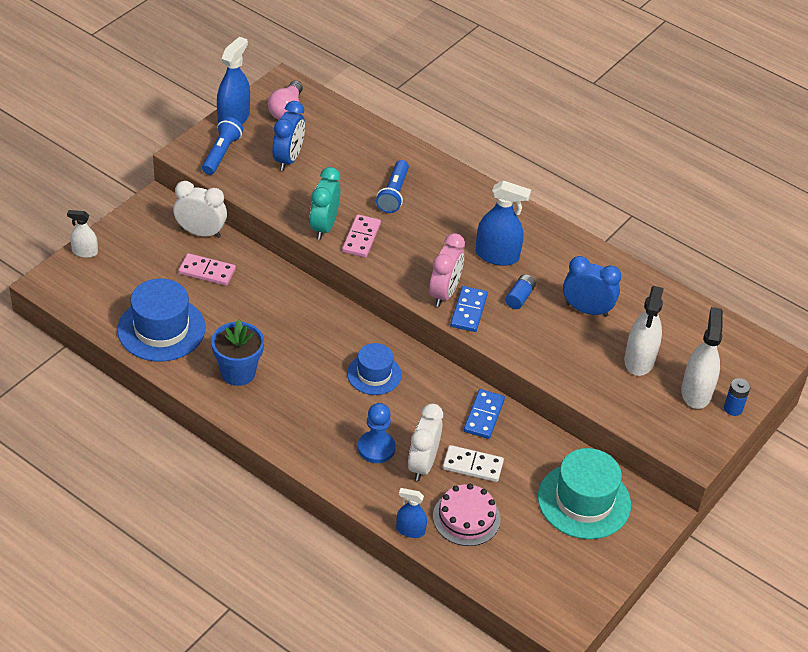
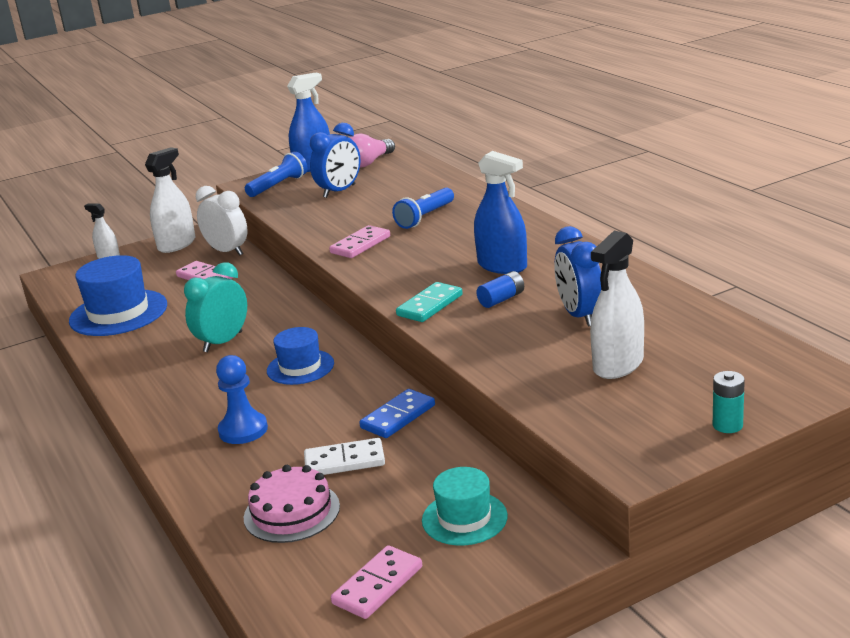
camera: 30 degrees right, 20 degrees down
blue flower pot [211,319,264,386] -> none
turquoise clock [310,167,341,240] -> turquoise clock moved to [184,262,247,352]
blue spray bottle [396,488,427,538] -> none
white clock [408,403,443,481] -> none
pink clock [429,233,465,307] -> none
white domino [443,445,504,482] -> white domino turned 45 degrees counterclockwise [304,438,385,475]
blue domino [450,286,488,332] -> turquoise domino [396,282,463,322]
turquoise hat [538,448,631,539] -> turquoise hat [422,467,508,545], size x0.62
blue clock [563,256,621,317] -> blue clock turned 150 degrees counterclockwise [555,226,601,327]
white spray bottle [681,307,723,409] -> white spray bottle moved to [145,147,196,253]
blue battery [724,378,750,416] -> turquoise battery [713,371,745,433]
none -> pink domino [331,545,422,619]

